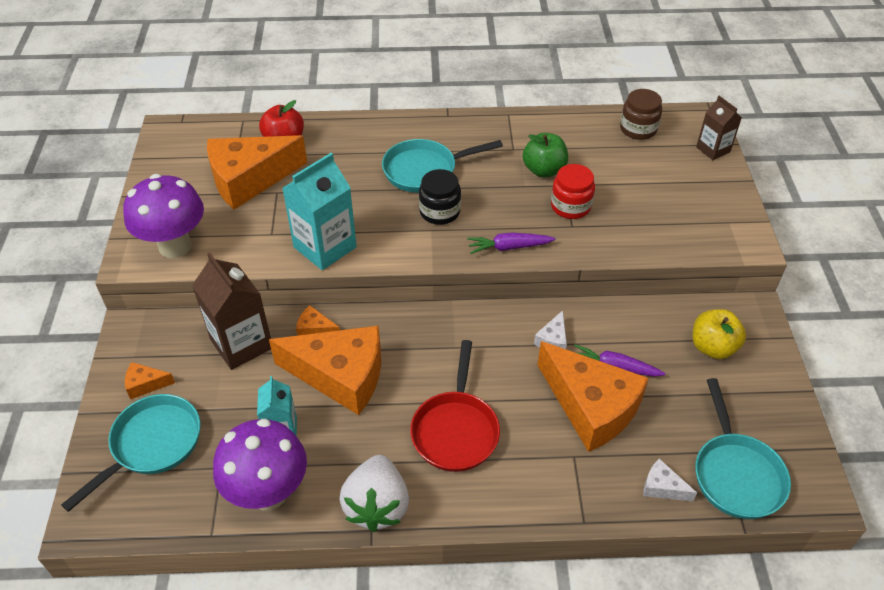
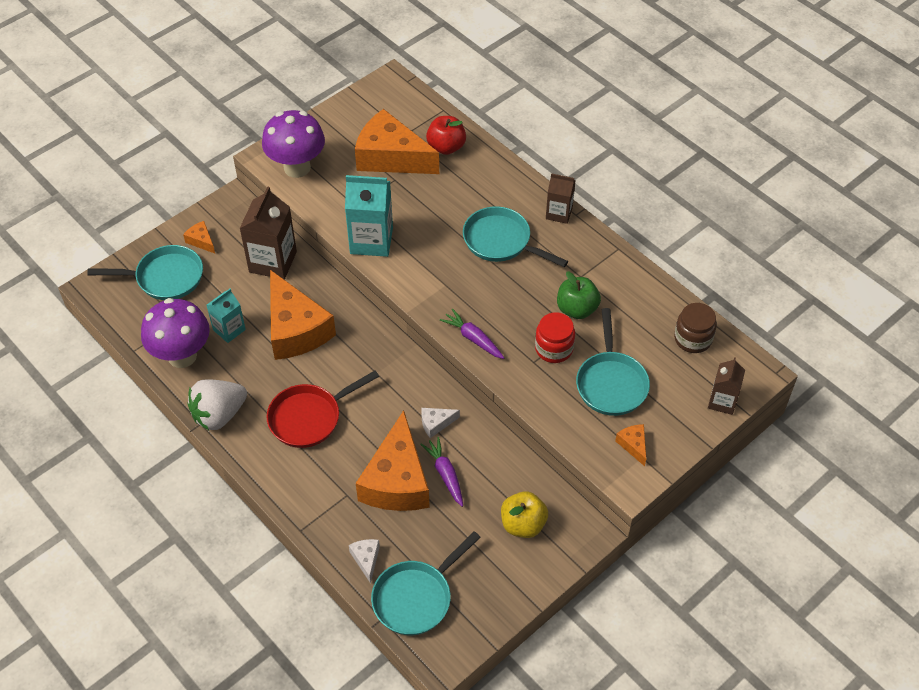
camera: 50 degrees right, 5 degrees up
orange cheese [296,305,340,336] -> orange cheese moved to [615,424,646,466]
black jar [419,169,461,225] -> none
none -> brown carton [546,173,576,224]
none -> turquoise pan [576,308,650,416]

